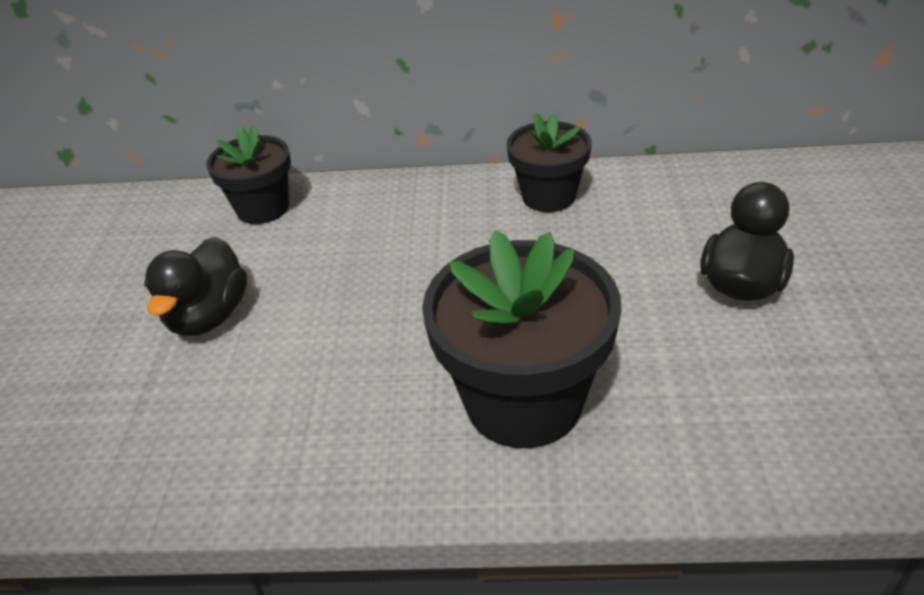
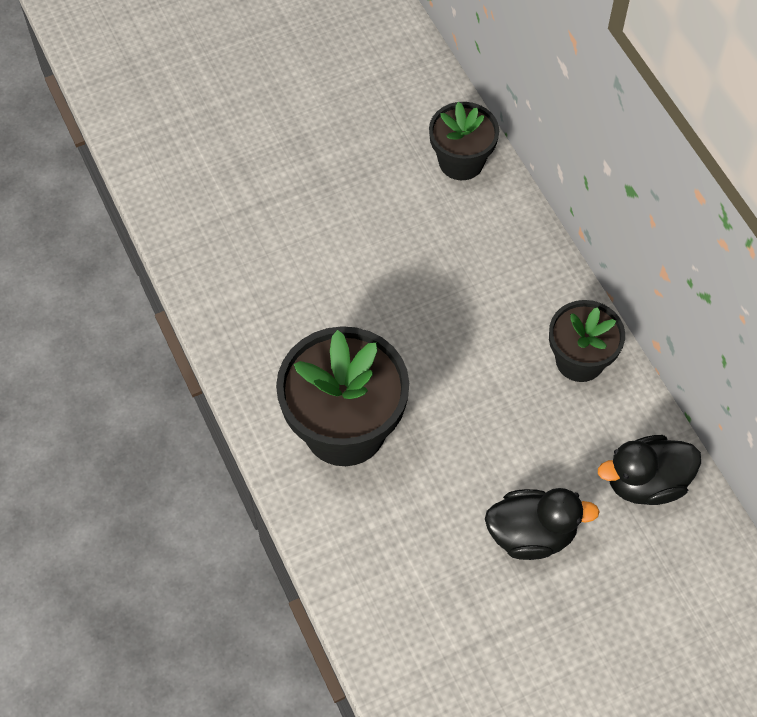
camera: 60 degrees right, 20 degrees up
black duck [144,237,247,336] -> black duck moved to [598,435,701,505]

